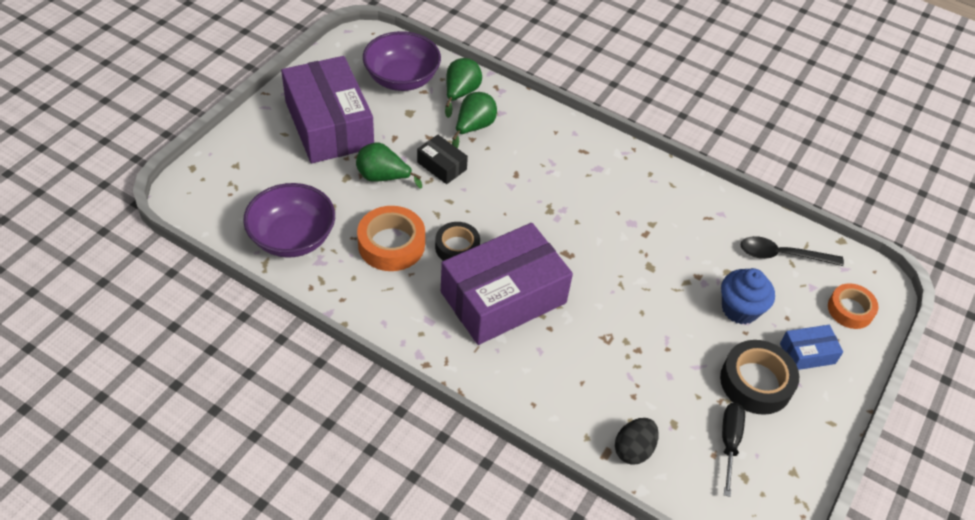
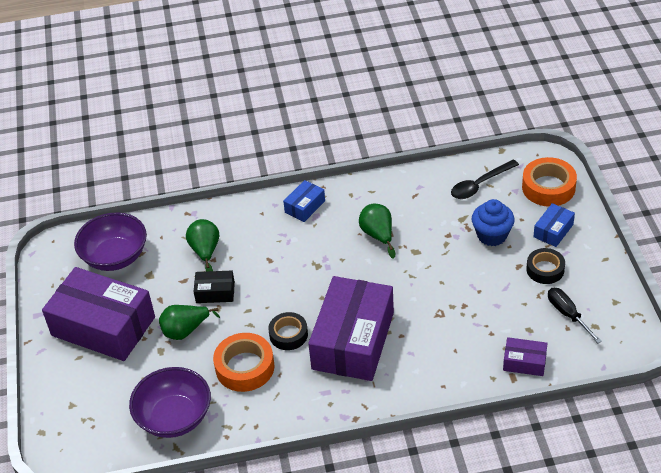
camera: 35 degrees left, 5 degrees down
green pear [445,58,482,118] -> green pear moved to [359,204,395,259]
black egg [615,418,659,464] -> purple box [503,337,548,376]
black tape [720,340,799,415] -> black tape [526,248,565,284], size x0.67
orange tape [828,283,879,329] -> orange tape [522,157,577,207], size x1.50
none -> blue box [283,180,325,222]

